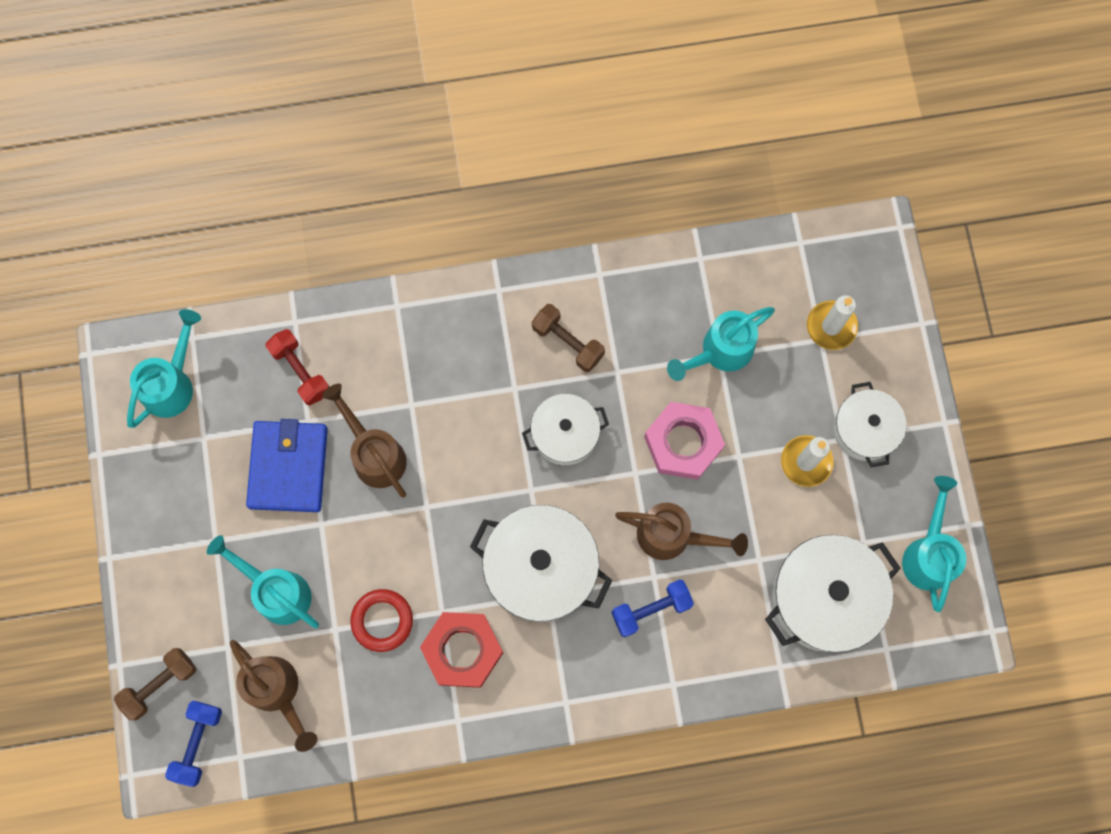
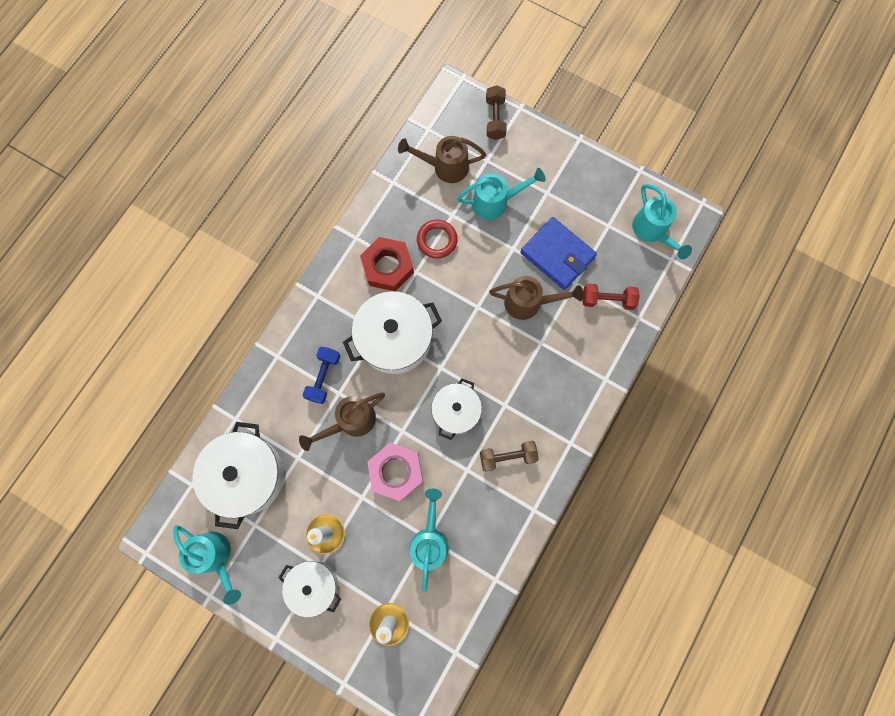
camera: 130 degrees right, 0 degrees up
blue dumbbell [165,701,222,787] -> none

